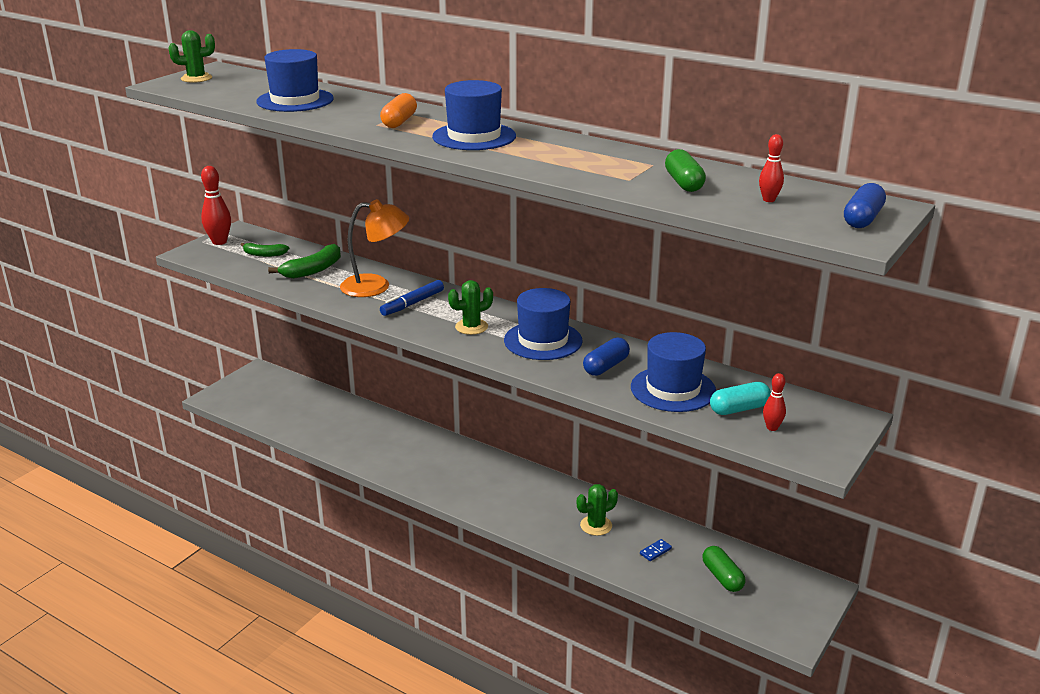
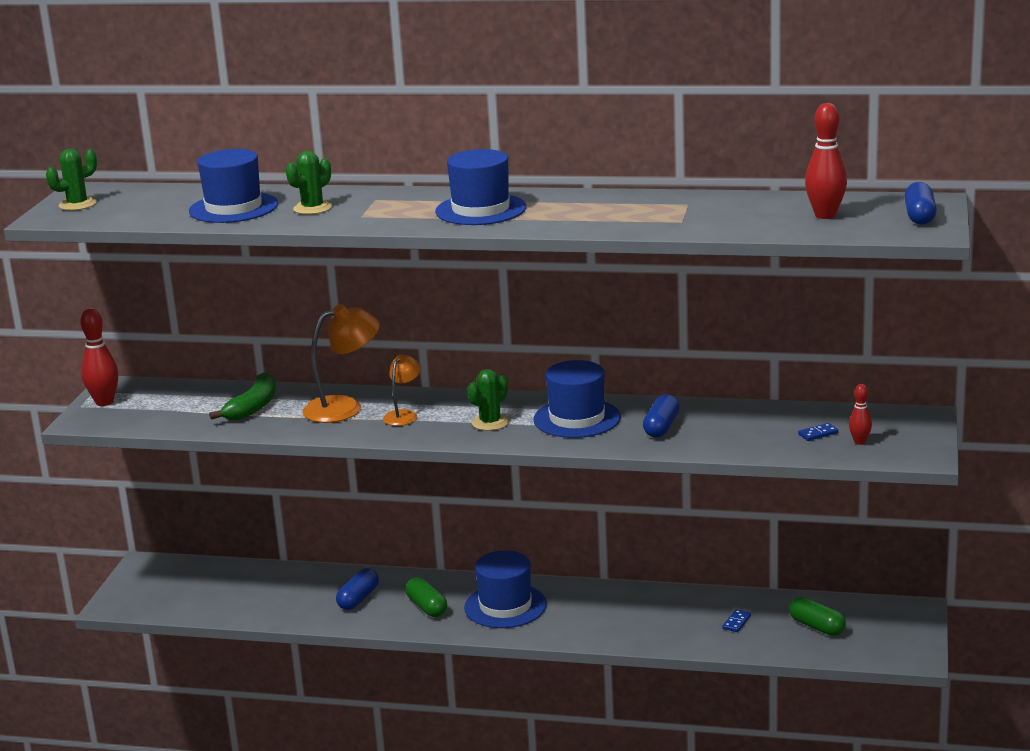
camera: 20 degrees left, 5 degrees down
green banana [241,243,289,257] -> none
orange capsule [380,93,417,128] -> none
blue marker [380,280,444,316] -> orange lamp [383,354,421,426]
green cactus [577,484,618,536] -> green cactus moved to [285,151,332,215]
blue hat [631,332,716,412] -> blue hat moved to [464,550,547,628]
green capsule [665,149,706,192] -> green capsule moved to [405,577,447,617]
turquoise capsule [710,382,771,415] -> blue domino [798,423,838,441]
red bowling pin [759,134,784,202] -> red bowling pin [805,103,847,219], size x1.75
none -> blue capsule [336,568,379,610]

